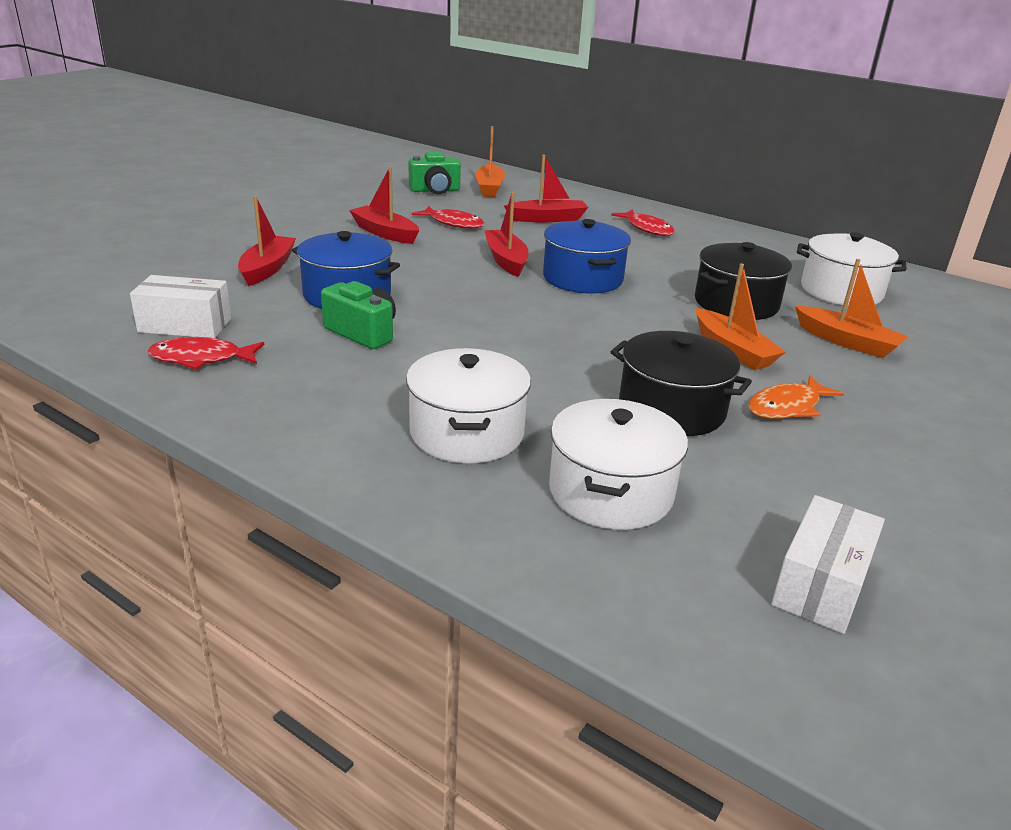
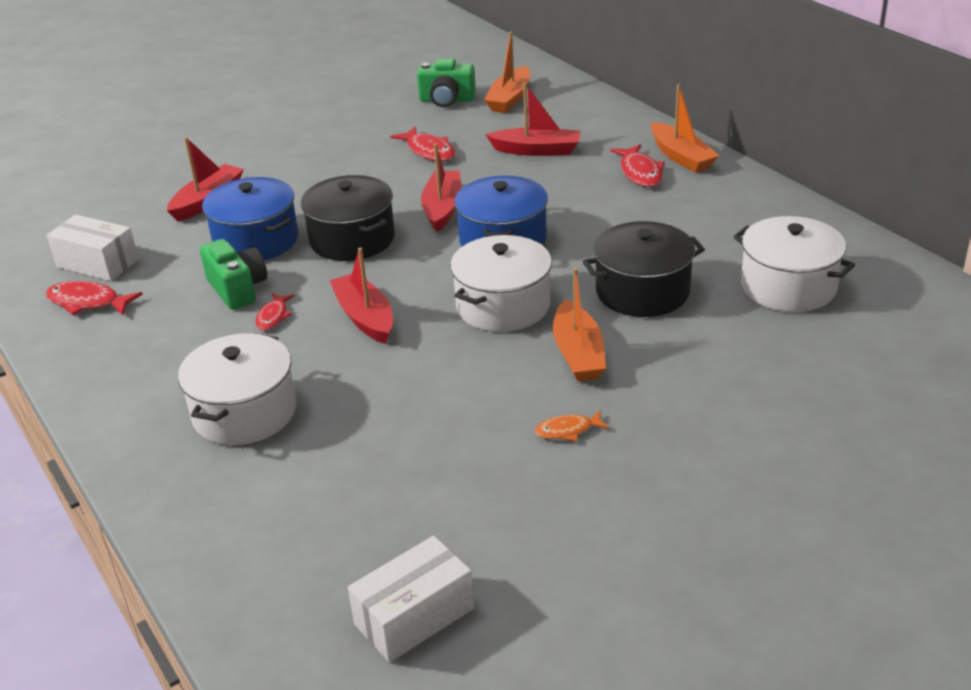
camera: 25 degrees right, 5 degrees up
red boat [349,166,419,244] -> red boat moved to [330,248,393,344]
white pot [549,399,688,530] -> white pot moved to [450,235,552,332]
black pot [611,331,752,436] -> black pot moved to [301,175,395,261]
orange fish [748,375,844,419] -> orange fish [535,410,610,441], size x0.63
orange boat [795,259,908,358] -> orange boat moved to [651,84,719,173]
none -> red fish [255,293,295,331]

